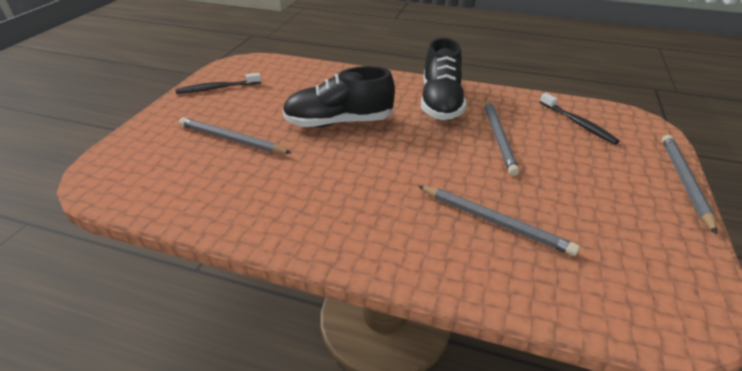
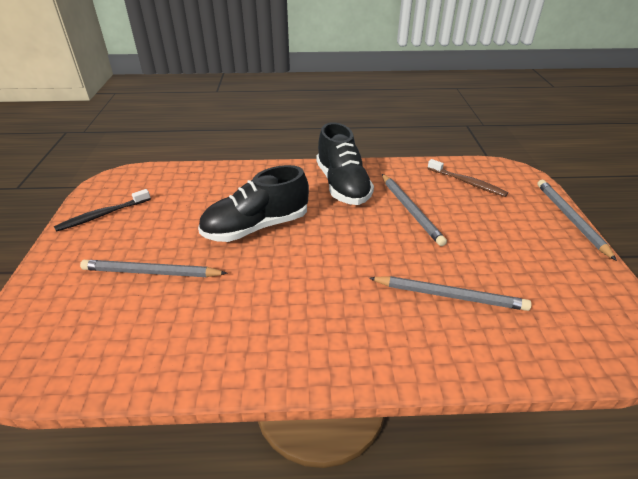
camera: 20 degrees left, 0 degrees up
black toothbrush [540,93,620,145] -> brown toothbrush [428,159,508,197]

